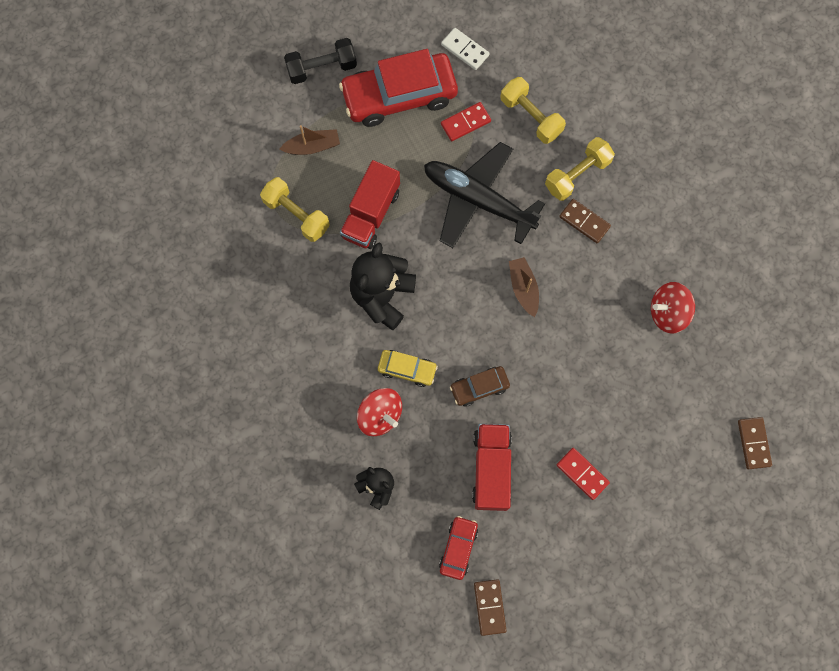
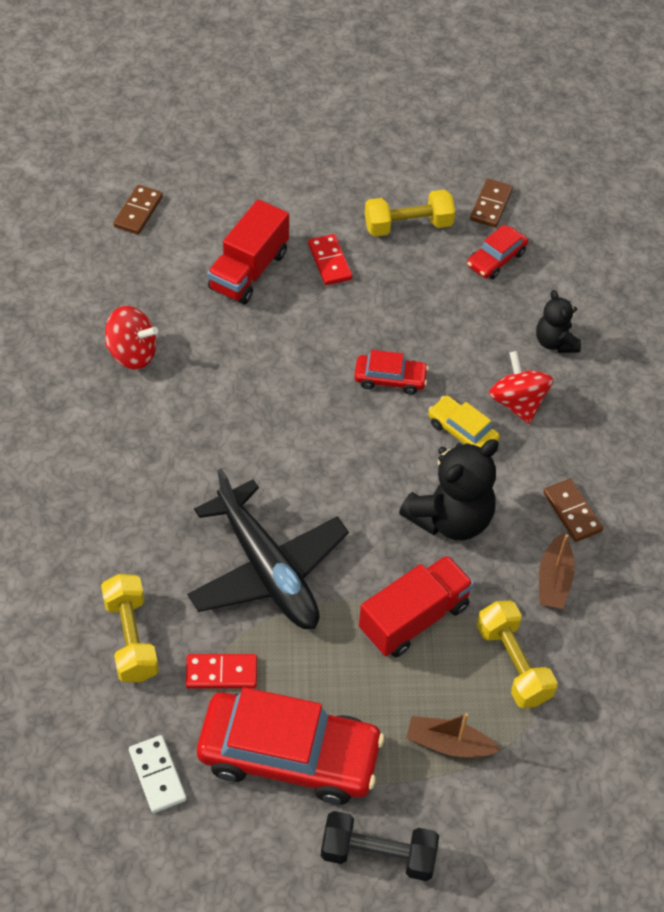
camera: 155 degrees left, 20 degrees down
brown car [450,366,510,407] -> red car [354,350,429,394]
red truck [472,424,512,511] -> red truck moved to [207,199,289,304]
brown boat [509,257,539,317] -> brown boat moved to [539,533,575,609]
yellow dumbbell [545,137,615,201] -> yellow dumbbell moved to [365,190,455,237]
brown domino [559,199,611,243] -> brown domino moved to [543,479,603,542]

